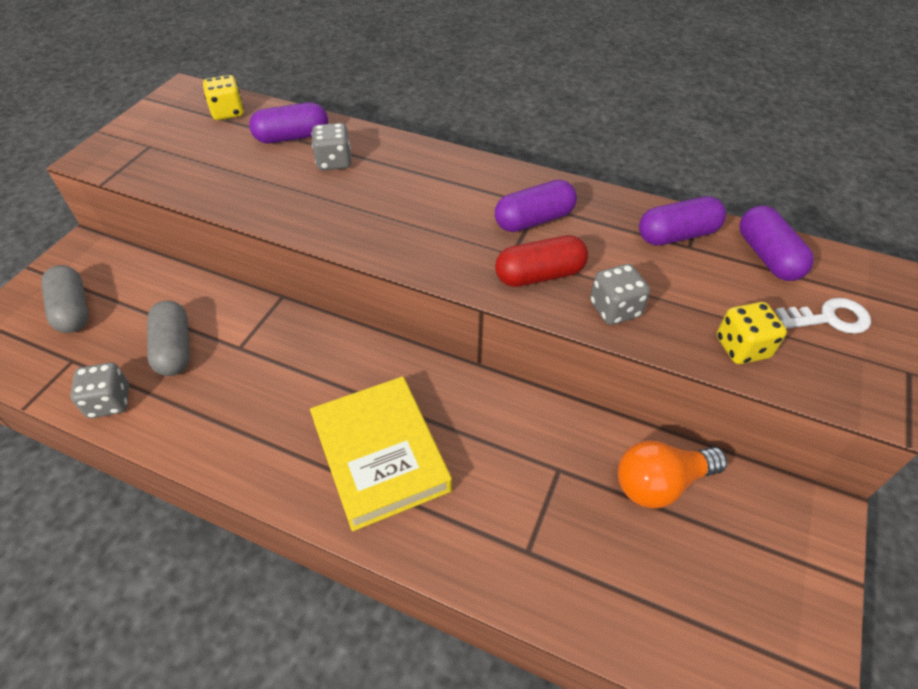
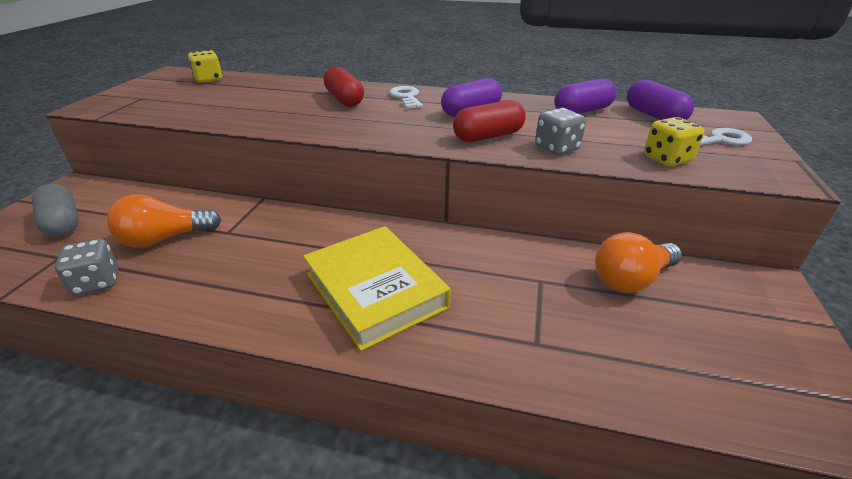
camera: 10 degrees left, 15 degrees down
grey capsule [147,301,190,376] -> orange light bulb [107,194,221,248]
purple capsule [249,102,328,143] -> none
grey dice [311,123,351,170] -> none
none -> red capsule [324,66,364,107]
none -> white key [390,86,423,109]

